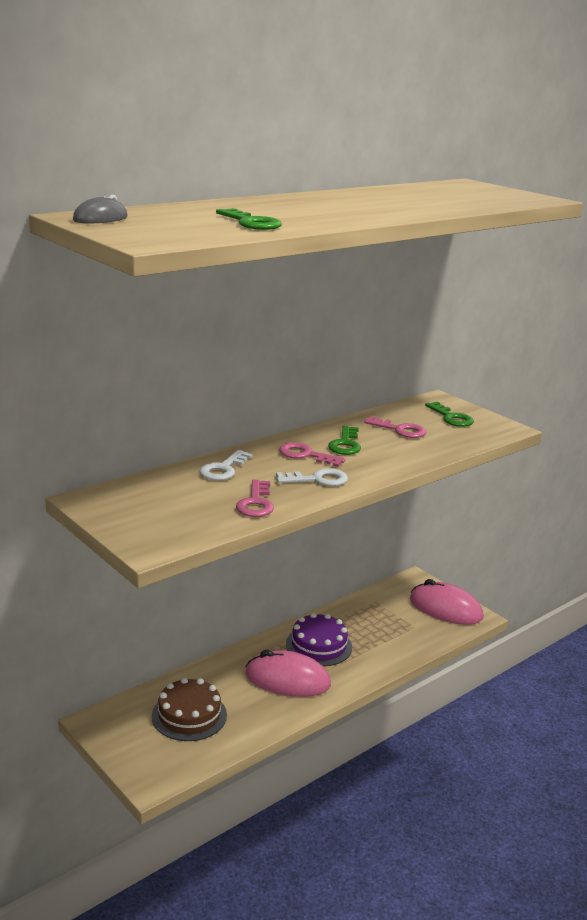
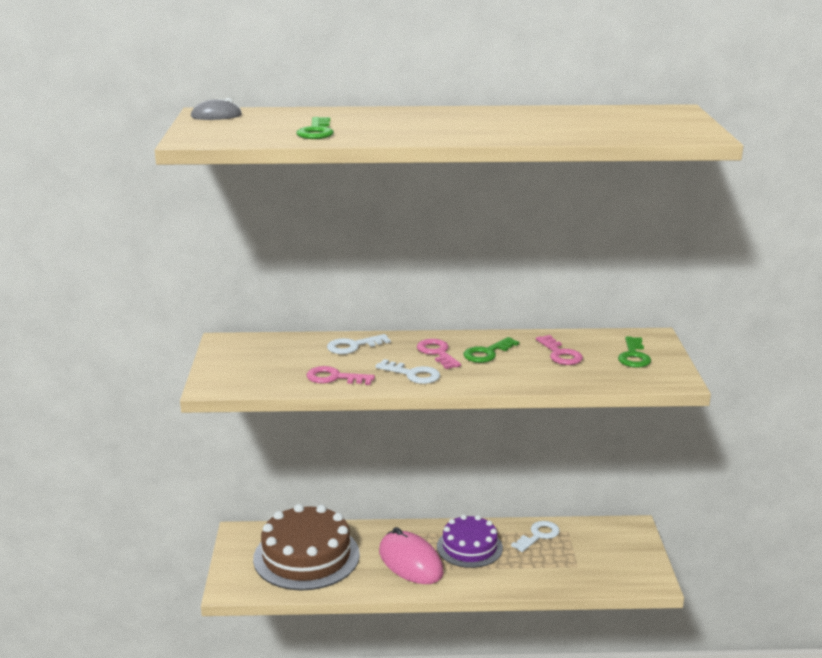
camera: 40 degrees right, 0 degrees up
brown cake [152,677,227,741] -> brown cake [253,504,360,590], size x1.59
pink key [236,480,274,517] -> pink key turned 60 degrees clockwise [307,366,375,385]
pink mouse [410,579,484,625] -> none
none -> white key [511,521,560,552]

